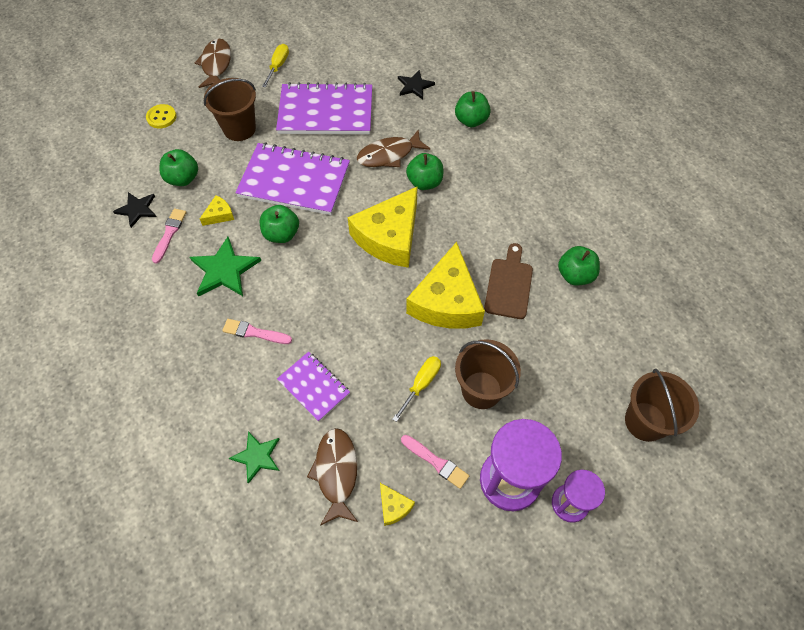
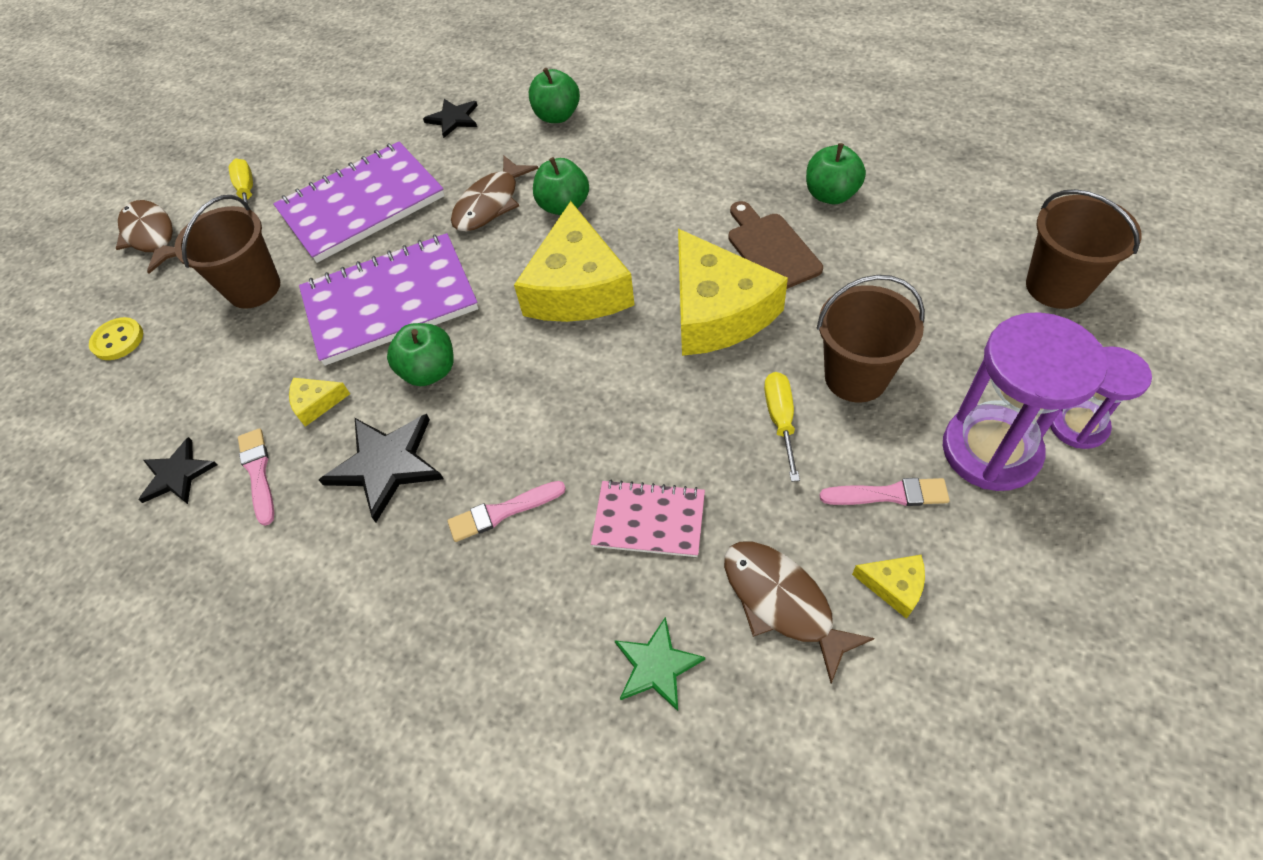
camera: 30 degrees left, 5 degrees down
green apple [159,149,198,186] -> none
green star [190,237,261,297] -> black star [319,414,444,522]
yellow cheese [200,195,234,226] -> yellow cheese turned 120 degrees counterclockwise [289,378,350,427]
purple notebook [277,352,350,422] -> pink notebook [591,480,705,557]

